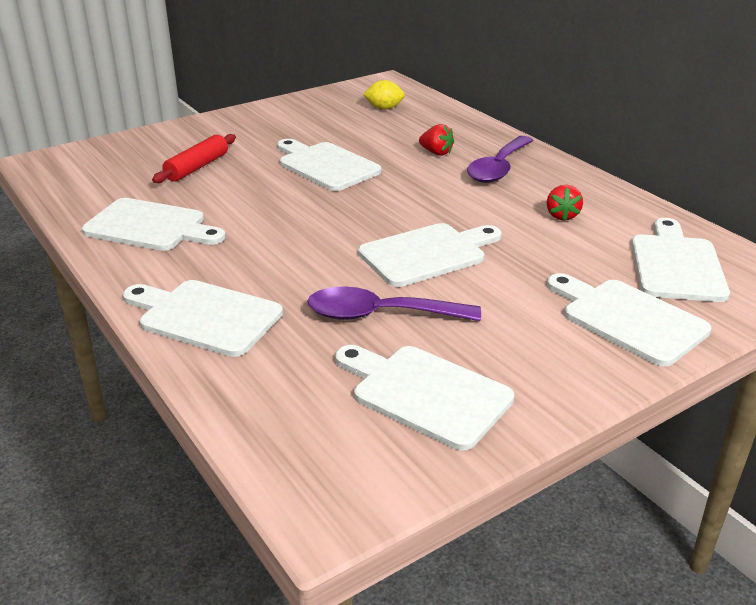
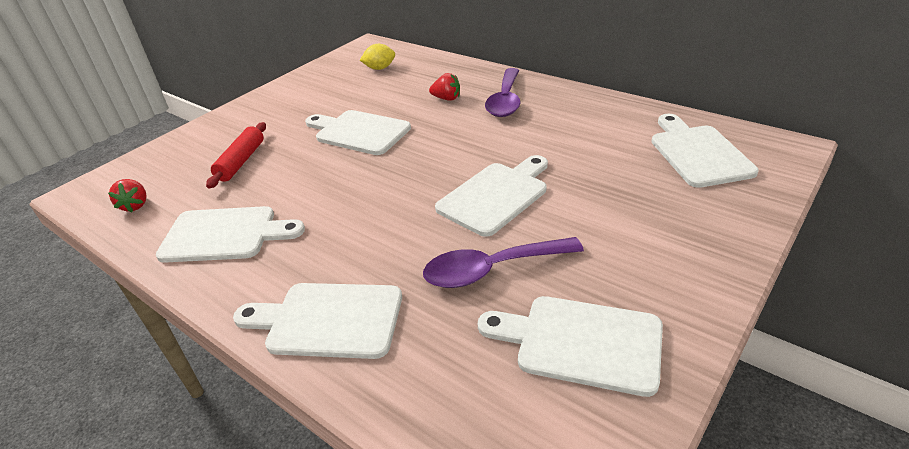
camera: 15 degrees left, 5 degrees up
red strawberry [547,185,583,221] -> red strawberry moved to [108,179,147,212]
white cutting board [547,273,712,366] -> none

